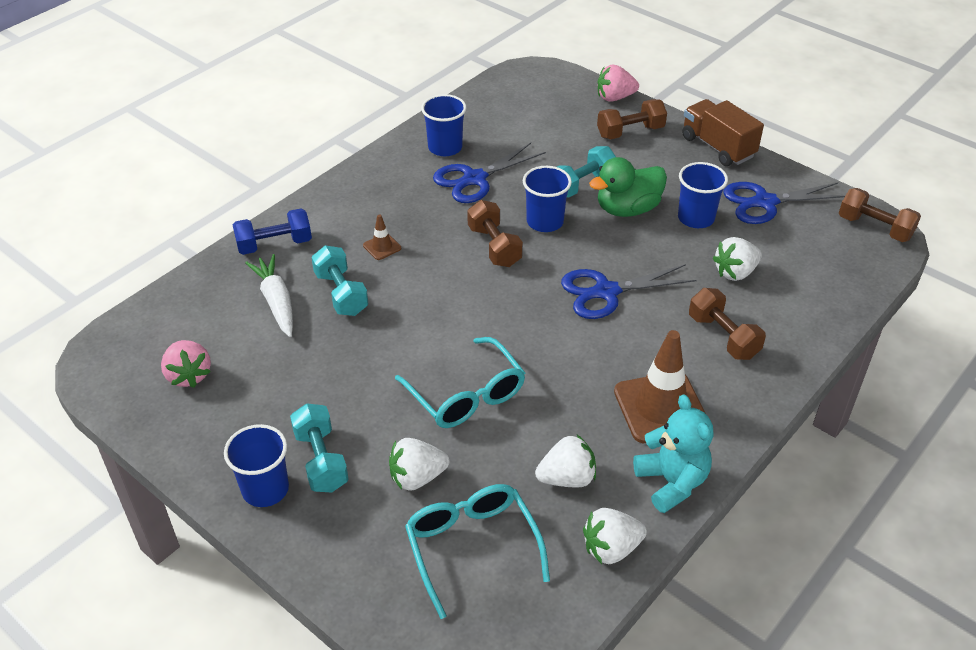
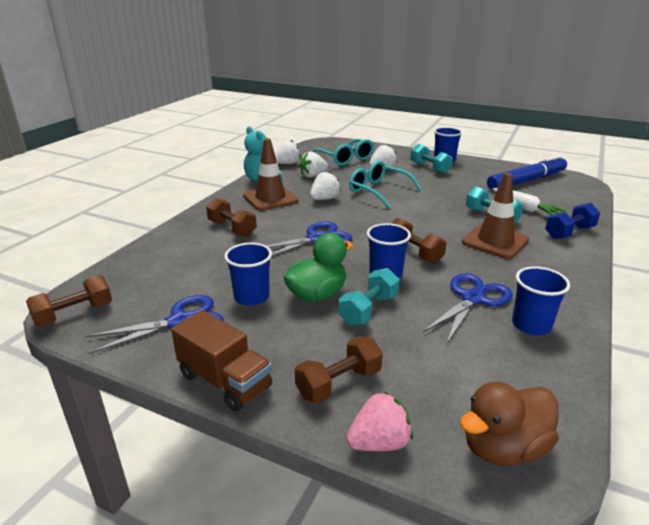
camera: 165 degrees right, 15 degrees down
pink strawberry [161,340,211,388] -> blue marker [487,155,567,190]
brown traffic cone [363,214,401,260] -> brown traffic cone [462,173,529,259], size x2.25
white strawberry [713,237,762,281] -> white strawberry moved to [310,171,341,200]
brown dumbbell [839,188,921,242] -> brown dumbbell turned 60 degrees counterclockwise [26,275,112,327]
none -> brown duck [460,382,559,466]

